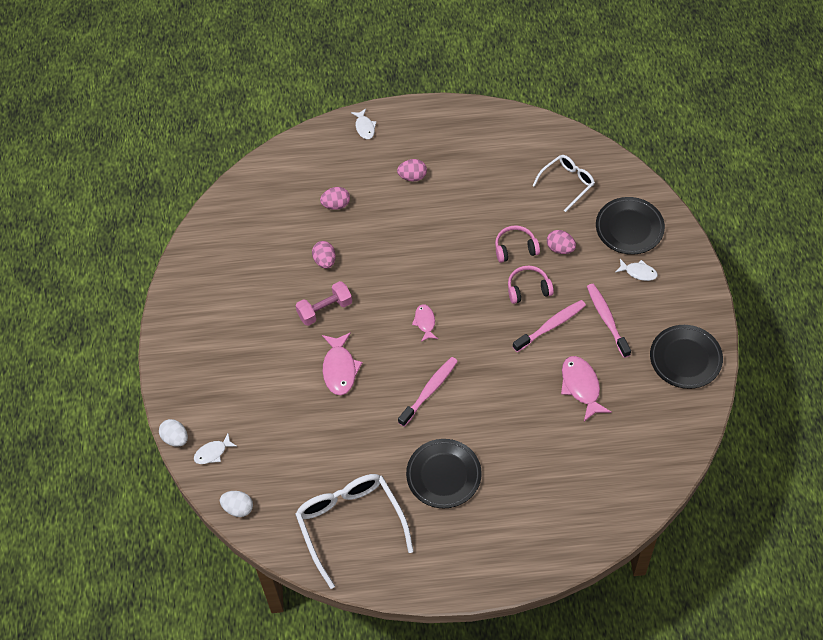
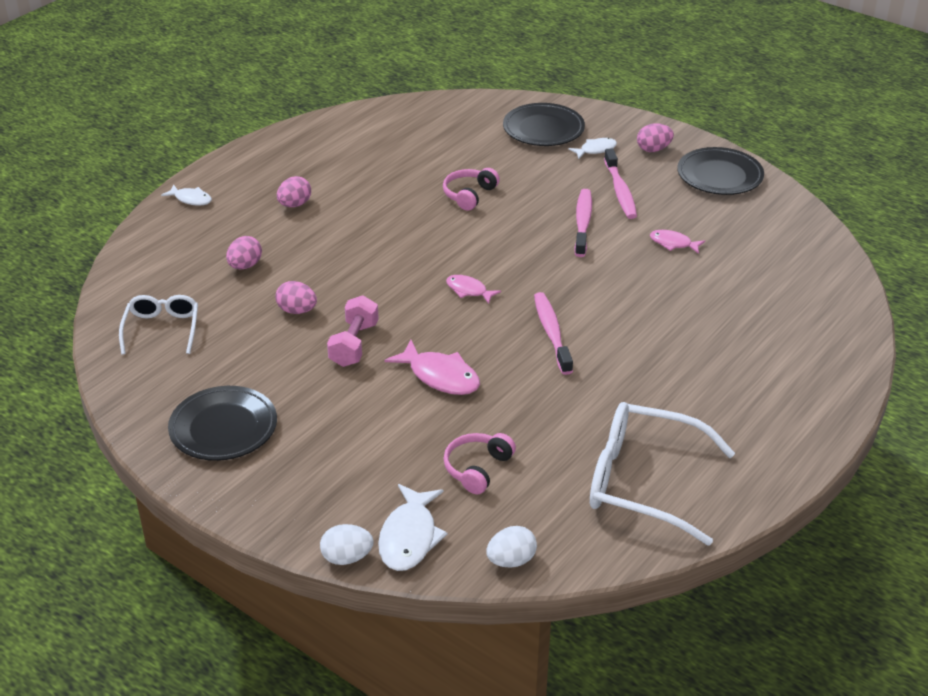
camera: 50 degrees left, 20 degrees down
white fish [194,434,237,464] -> white fish [378,484,448,571], size x1.66
black plate [406,439,482,508] -> black plate moved to [168,386,277,461]
pink headphones [508,266,554,304] -> pink headphones moved to [443,433,516,494]
white glasses [532,155,595,212] -> white glasses moved to [119,295,198,354]
pink egg [547,230,576,254] -> pink egg moved to [637,123,674,152]
pink fish [561,356,612,421] -> pink fish [650,230,705,254], size x0.60
pink toothbrush [587,284,631,358] -> pink toothbrush turned 120 degrees counterclockwise [604,148,637,219]

